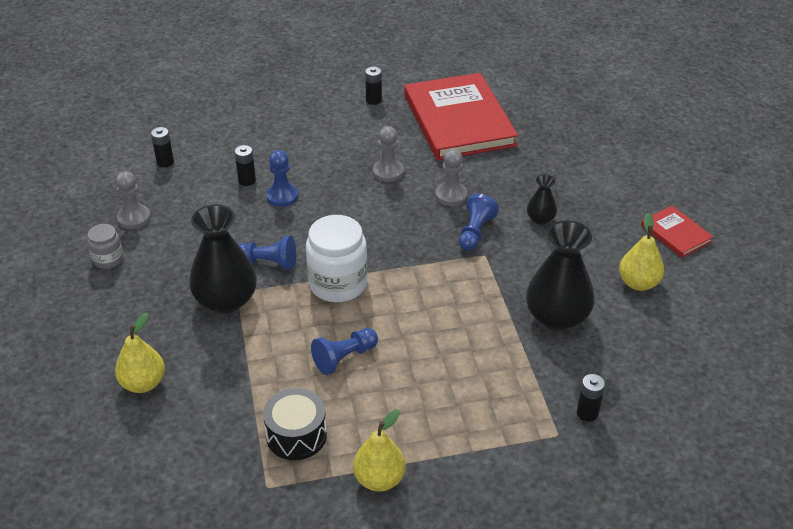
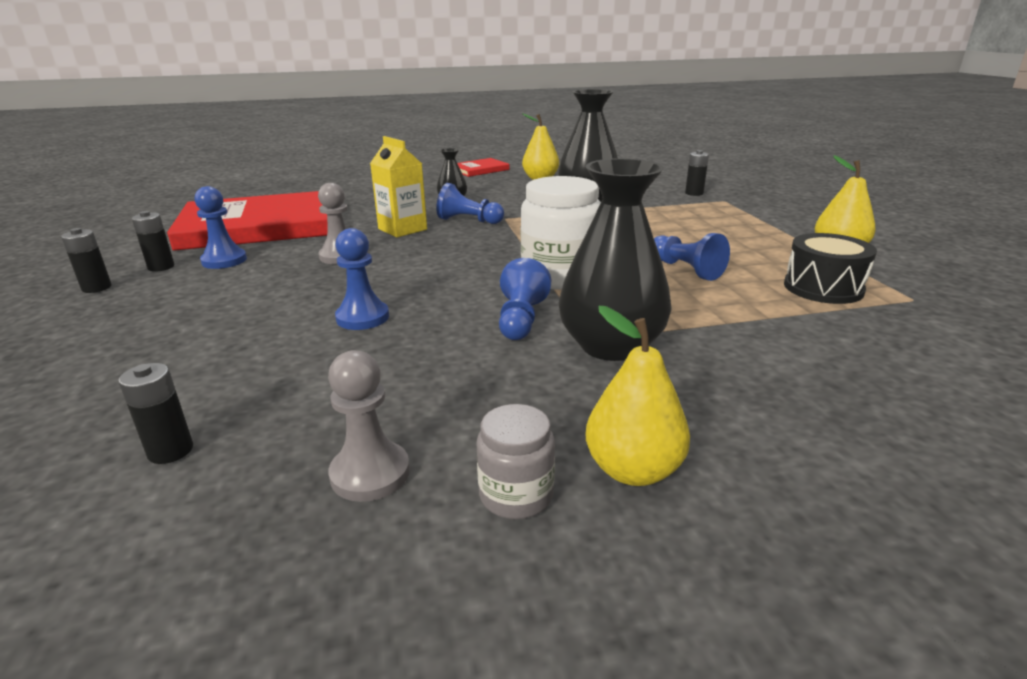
camera: 90 degrees left, 15 degrees down
yellow pear [115,313,165,393] -> yellow pear moved to [586,306,690,486]
black battery [234,145,256,186] -> black battery moved to [61,228,111,293]
grey pawn [436,149,467,206] -> yellow carton [370,136,427,237]
none -> blue pawn [195,186,247,269]

